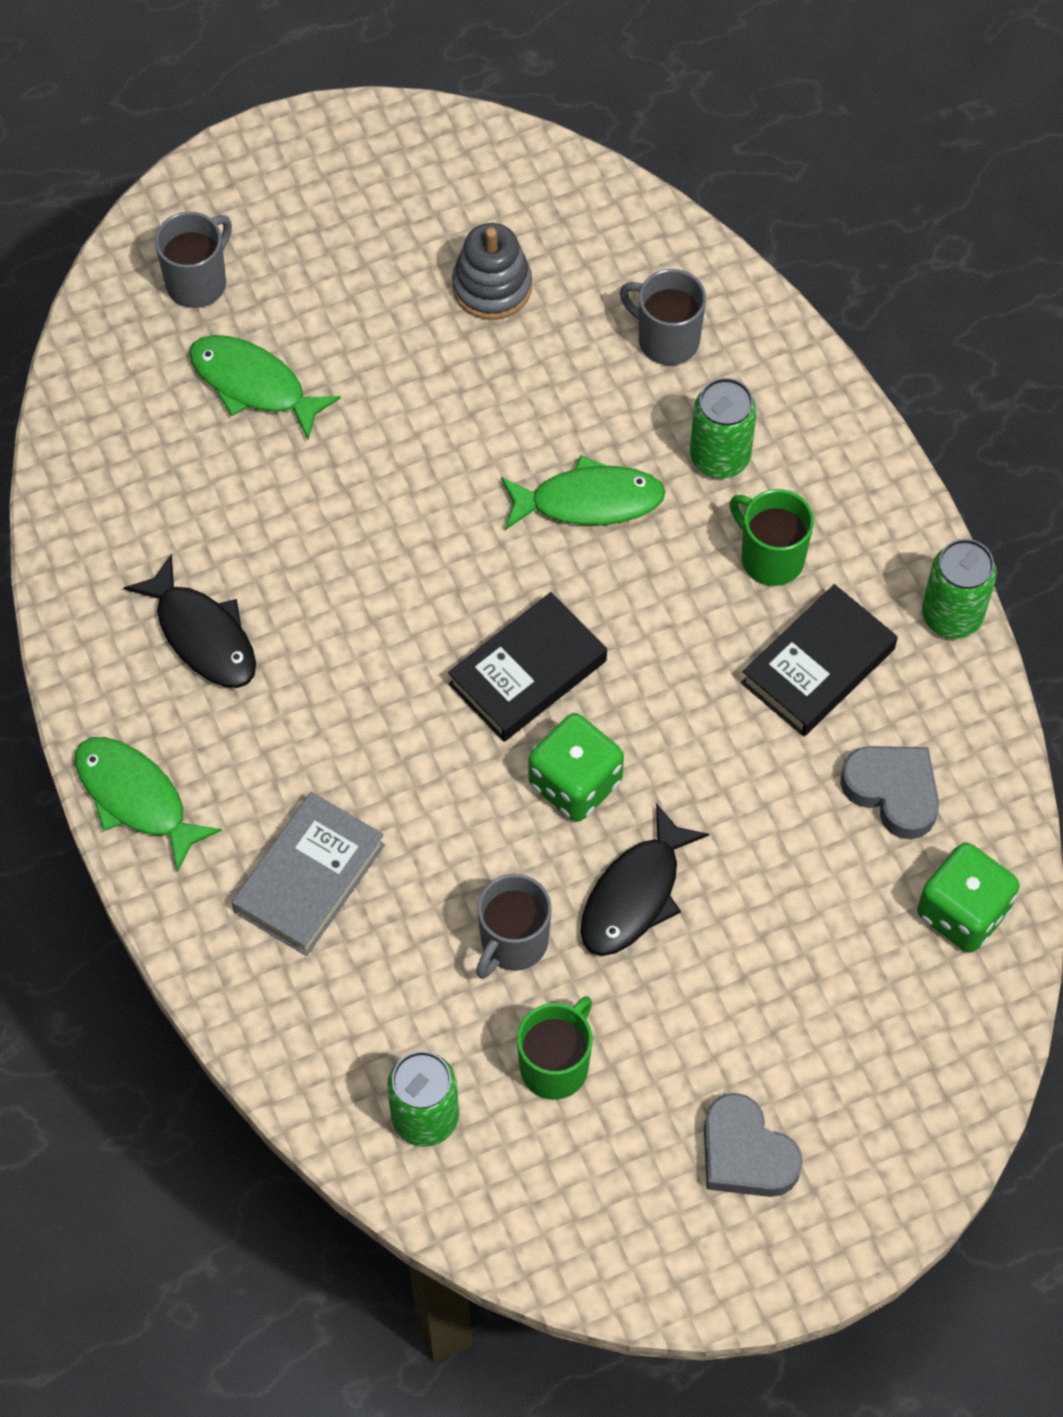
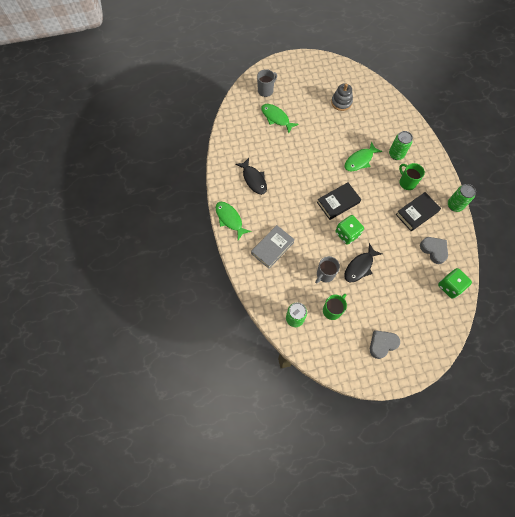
camera: 10 degrees right, 5 degrees up
green fish [501,455,666,530] -> green fish turned 135 degrees clockwise [345,142,383,171]
grey mug [620,269,706,365] -> none
grey heart [704,1093,803,1197] -> grey heart turned 90 degrees clockwise [370,330,400,359]

